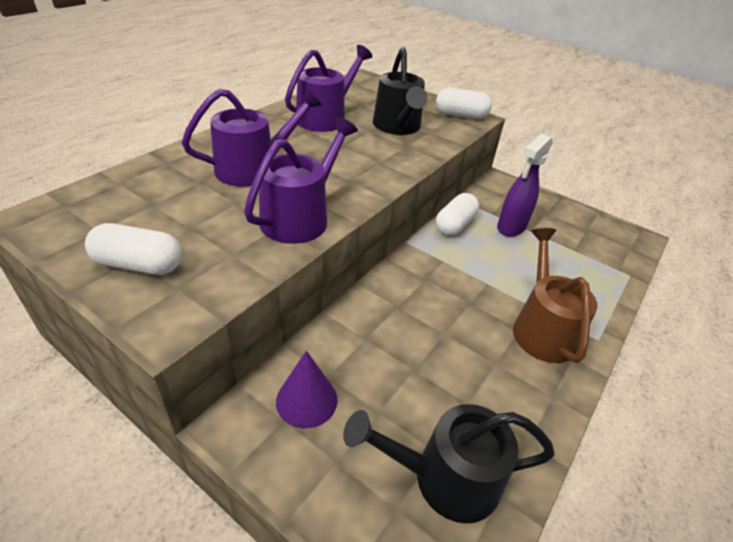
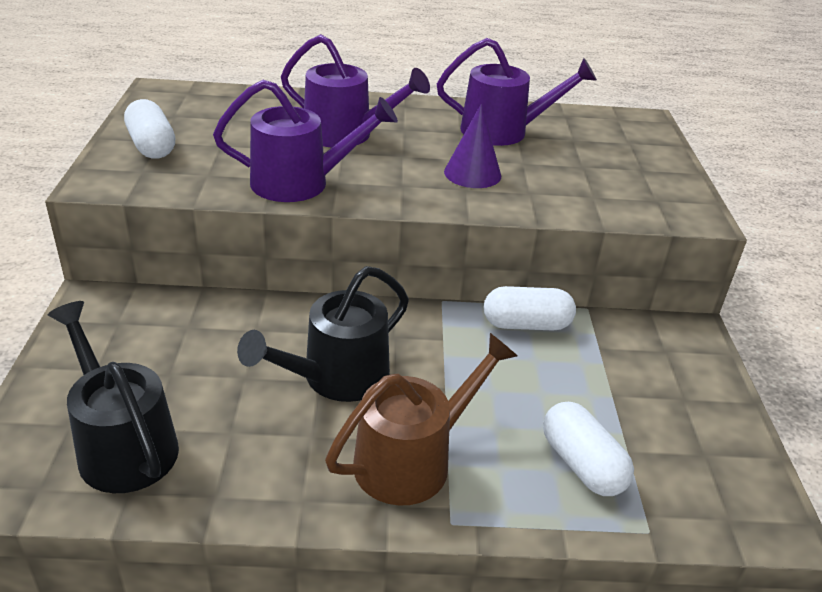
camera: 55 degrees right, 5 degrees down
purple cone [276,351,337,428] -> purple cone moved to [444,104,501,188]
black watering can [373,47,428,135] -> black watering can moved to [237,266,409,402]
white capsule [436,88,492,119] -> white capsule moved to [543,402,634,496]
purple spray bottle [497,134,552,237] -> none

